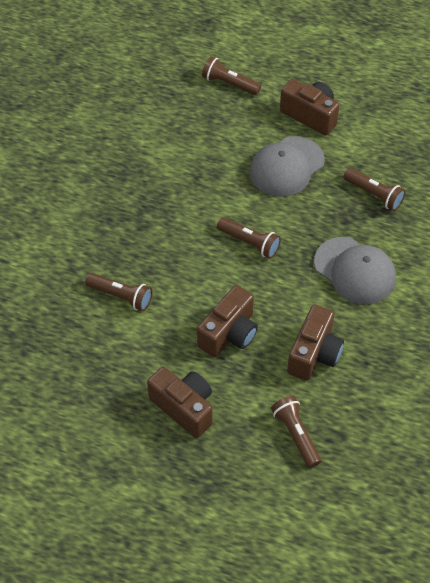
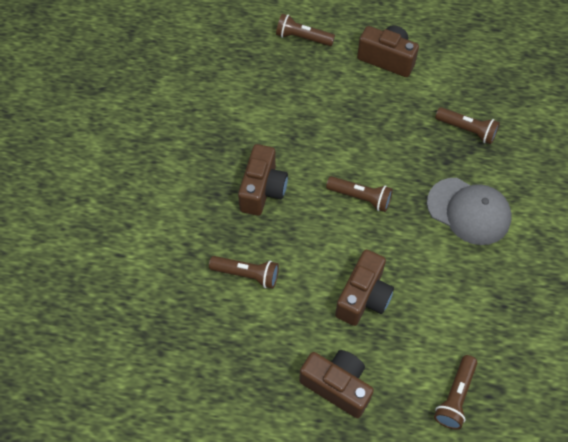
camera: 10 degrees left, 5 degrees up
grey cap [250,136,325,197] -> none
brown flashlight [271,396,321,468] -> brown flashlight turned 120 degrees counterclockwise [434,355,477,430]
brown camera [287,304,344,381] -> brown camera moved to [238,144,288,216]

